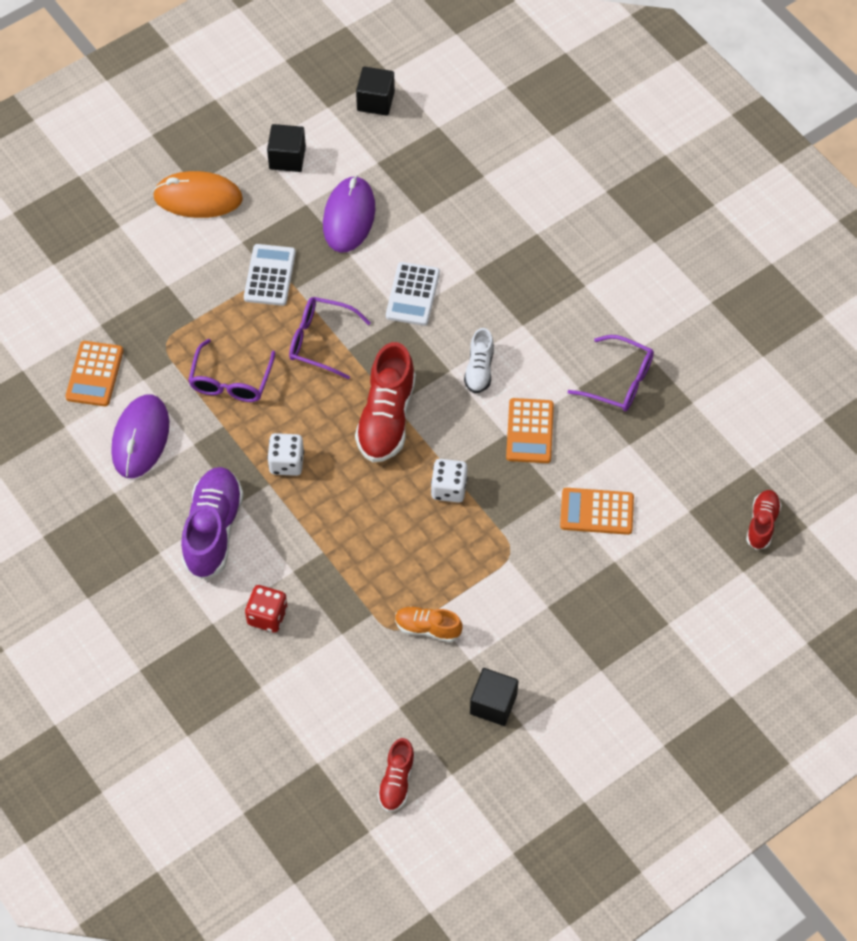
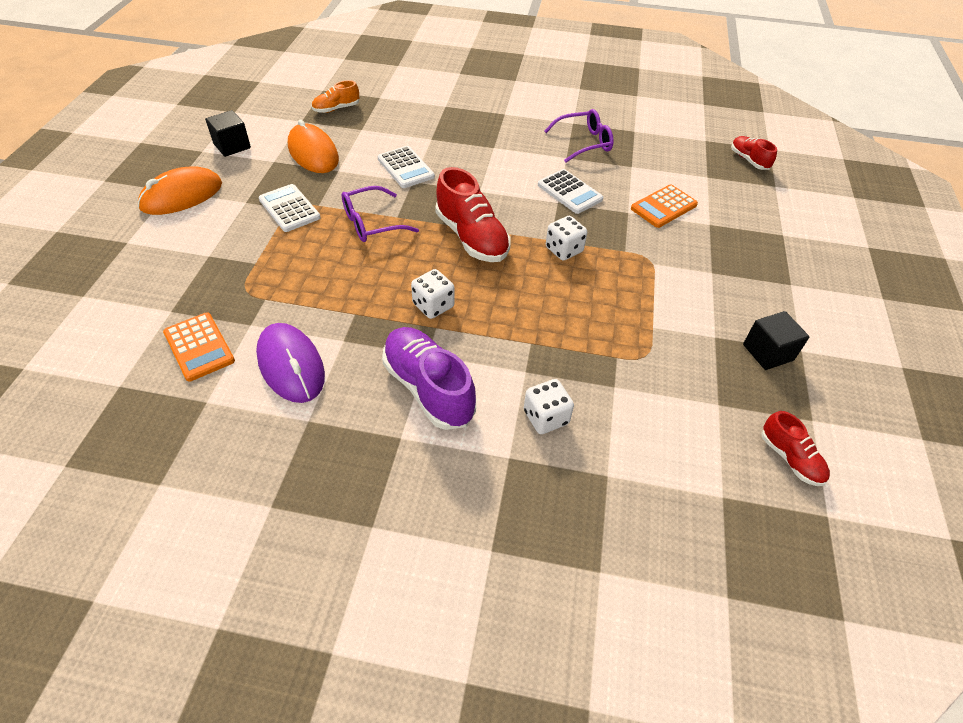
camera: 45 degrees left, 10 degrees down
purple glasses [188,339,276,402] -> none
red dice [245,585,287,633] -> white dice [524,379,574,434]
purple mouse [323,176,375,253] -> orange mouse [288,119,339,173]
black cube [356,67,395,116] -> none
orange shoe [395,606,462,642] -> orange shoe moved to [312,80,359,113]
white shoe [464,328,494,393] -> none
orange calculator [506,398,554,463] -> white calculator [538,169,603,214]

